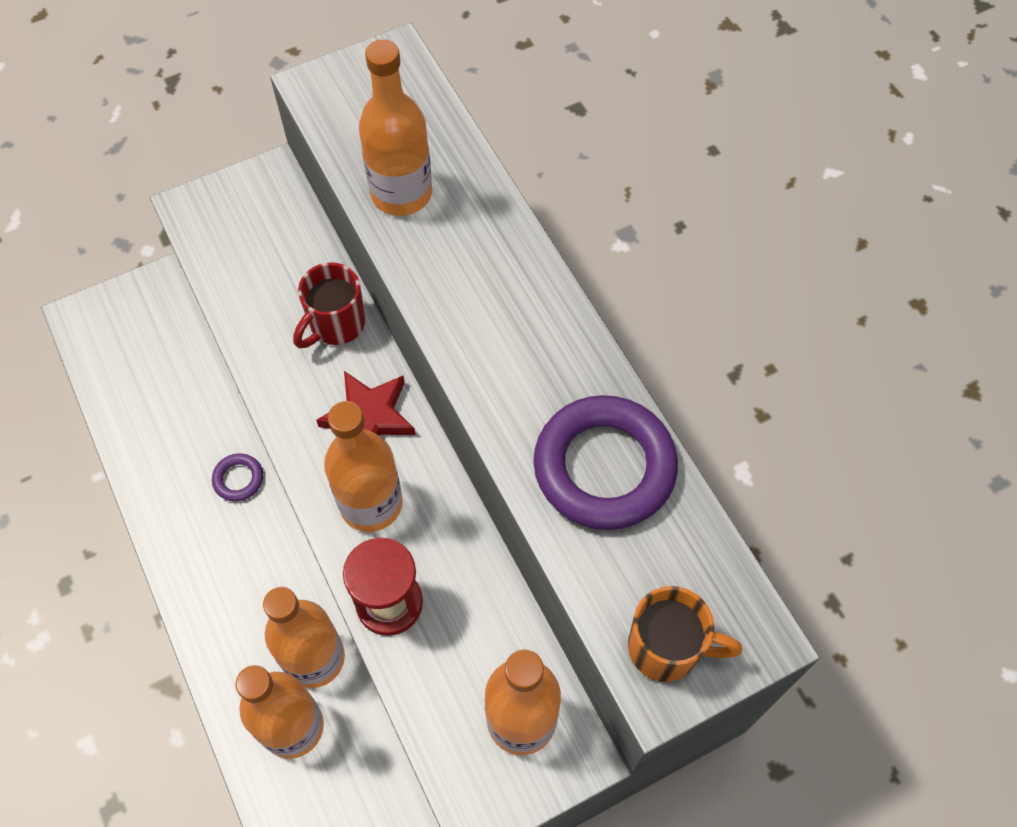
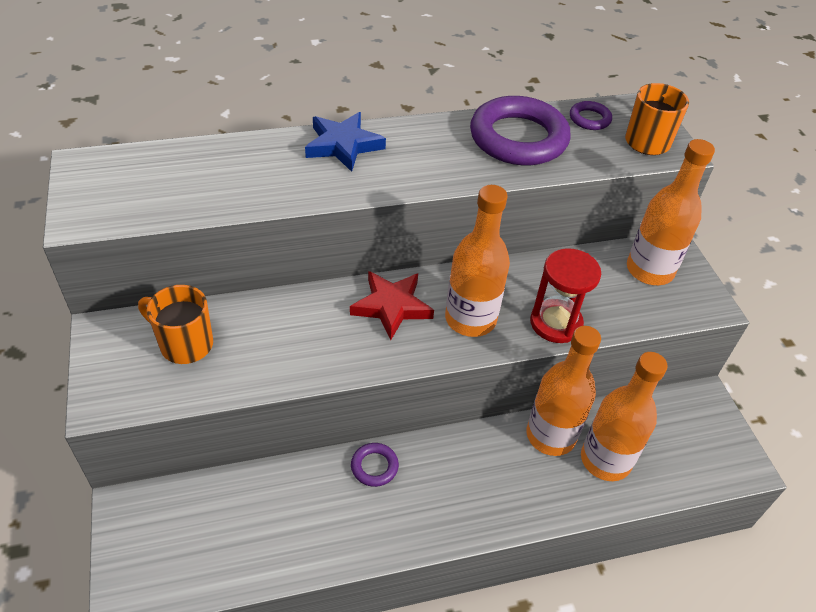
camera: 80 degrees left, 15 degrees down
red mug [293,262,365,348] -> none
orange bottle [359,39,432,216] -> none
none -> orange mug [138,285,213,364]
none -> blue star [305,112,386,172]
none -> purple ring [570,101,612,130]

